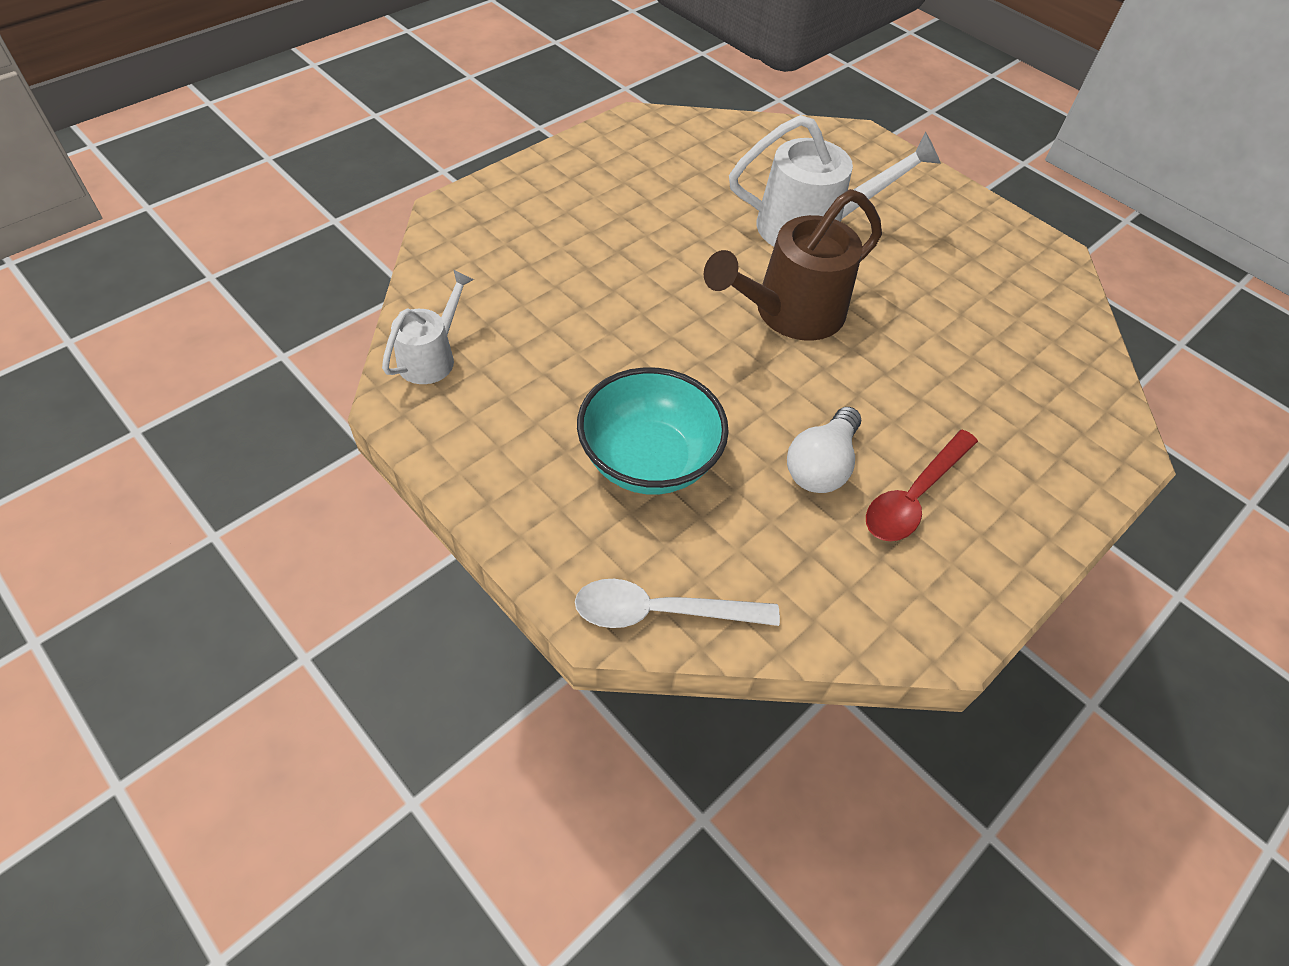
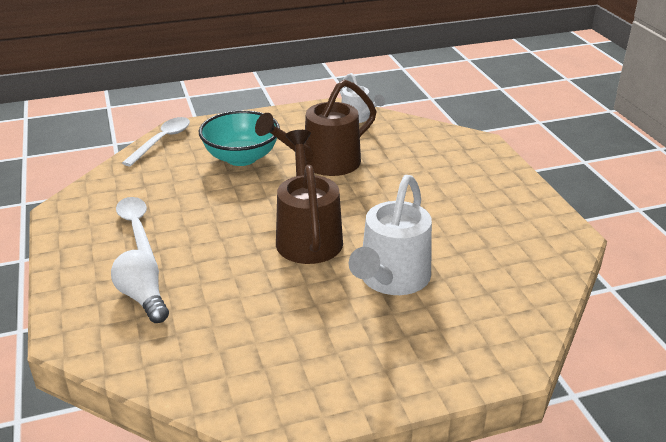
camera: 120 degrees right, 20 degrees down
white light bulb [787,407,861,493] -> white light bulb moved to [111,250,169,323]
red spoon [866,430,978,541] -> white spoon [116,197,156,261]
none -> brown watering can [255,79,377,176]

